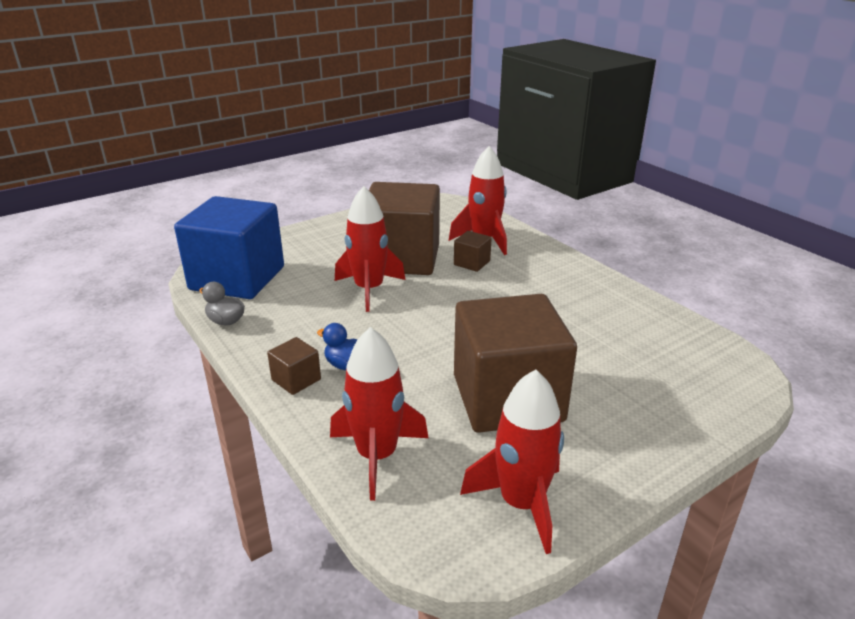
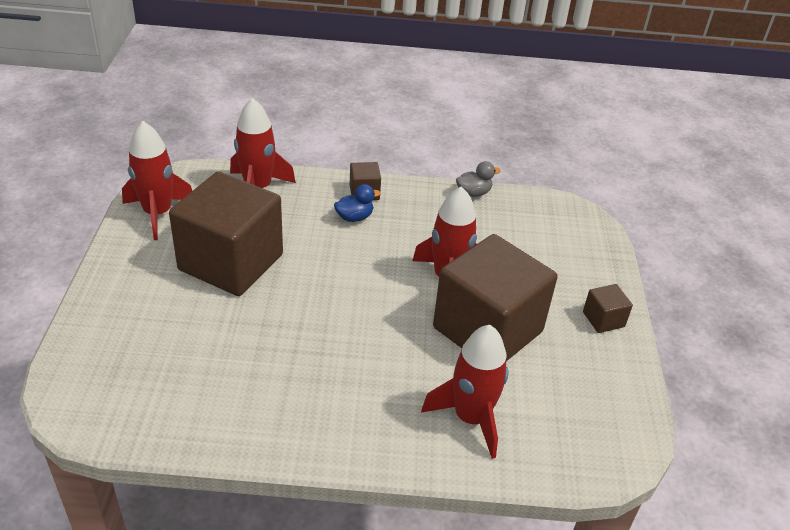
camera: 125 degrees right, 10 degrees up
blue cube [174,196,284,299] -> none
brown cube [454,231,492,272] -> brown cube moved to [583,284,633,333]

